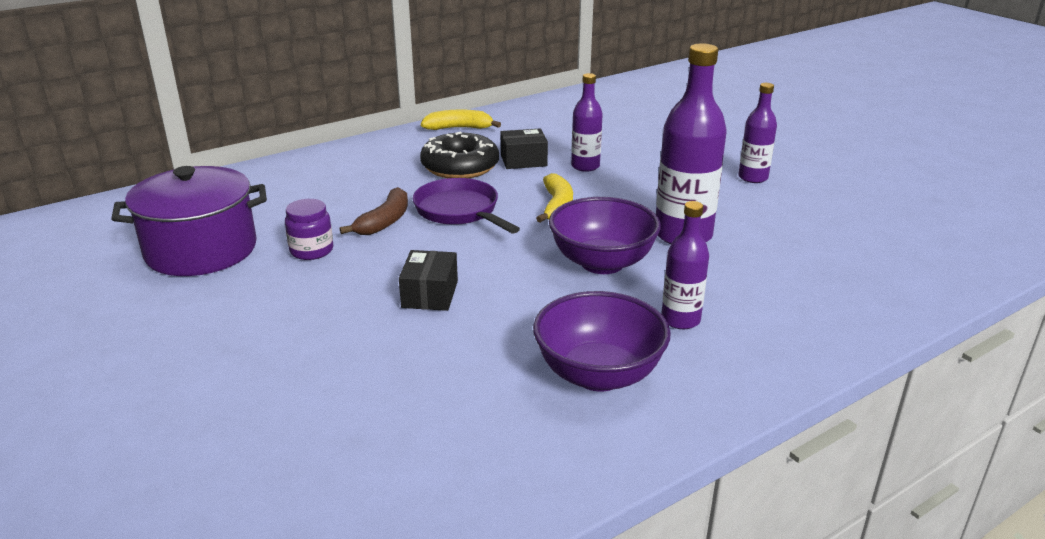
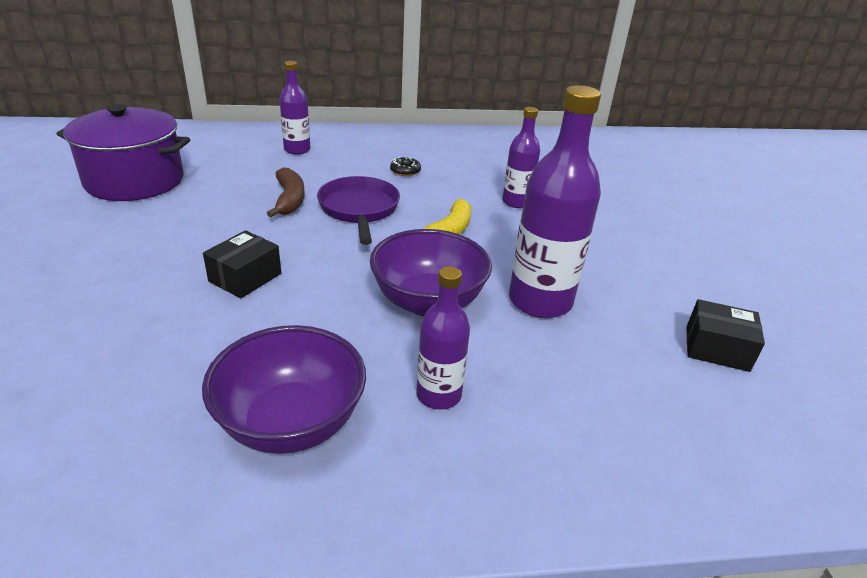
camera: 25 degrees right, 5 degrees up
purple jar [285,199,333,260] -> none
brown banana [340,187,408,235] -> brown banana turned 60 degrees counterclockwise [267,168,305,218]
black donut [420,132,499,178] -> black donut [390,157,421,176], size x0.42
yellow banana [421,110,501,130] -> none
black box [501,128,548,169] -> black box moved to [686,299,765,372]
purple bottle [738,83,777,183] -> purple bottle moved to [279,61,310,155]

